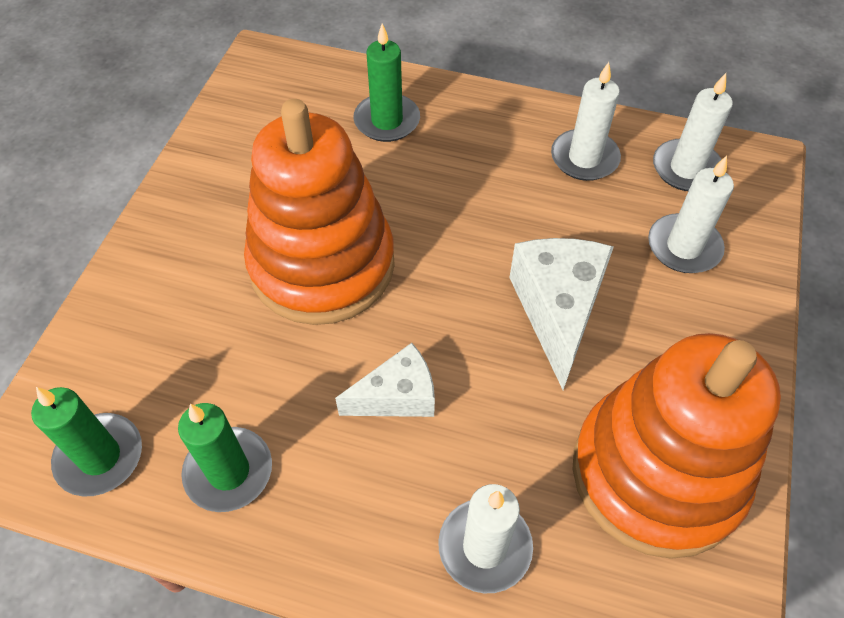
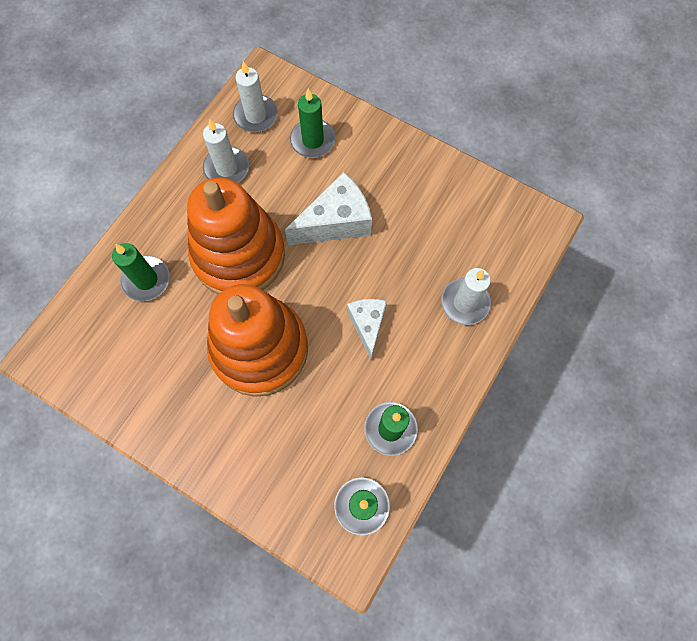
camera: 75 degrees left, 15 degrees up
white cheese [509,238,614,390] -> white cheese turned 135 degrees clockwise [285,172,372,245]
orange stacking toy [573,333,781,559] -> orange stacking toy moved to [187,177,285,294]
white candle [648,156,734,273] -> green candle [290,89,336,158]

